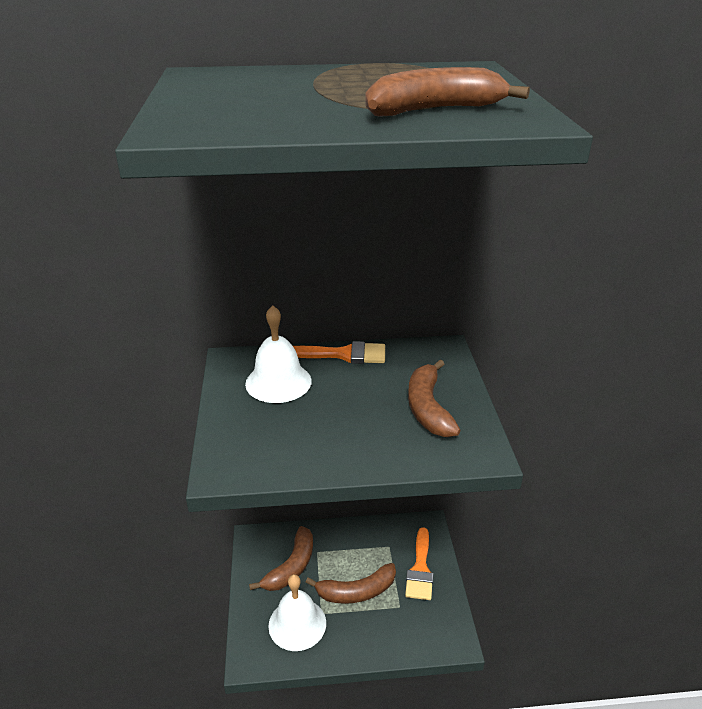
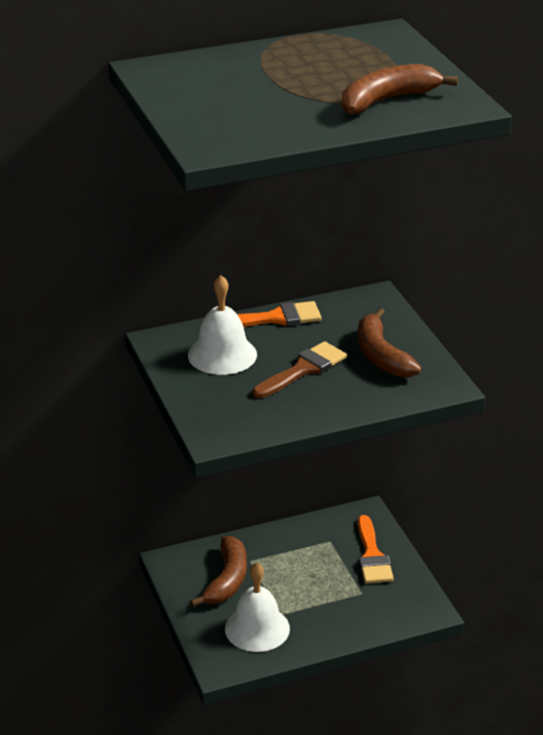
camera: 15 degrees left, 0 degrees up
brown banana [305,563,396,604] -> none
none -> brown brush [252,341,347,398]

